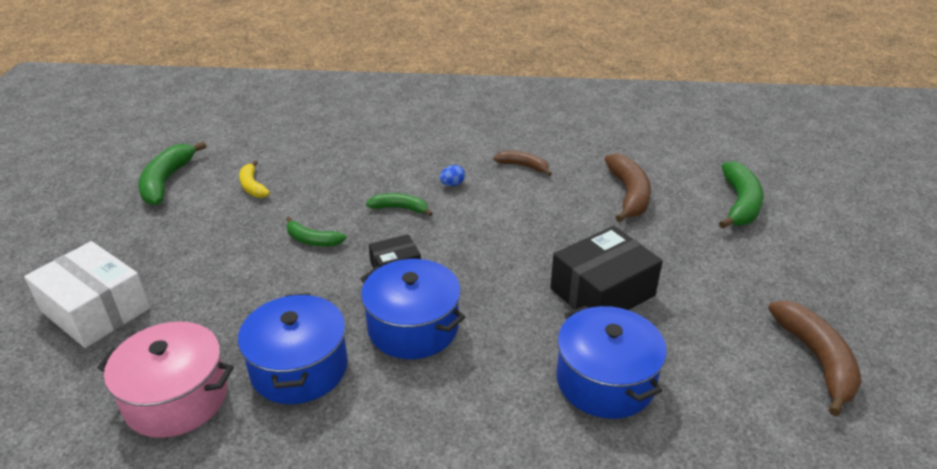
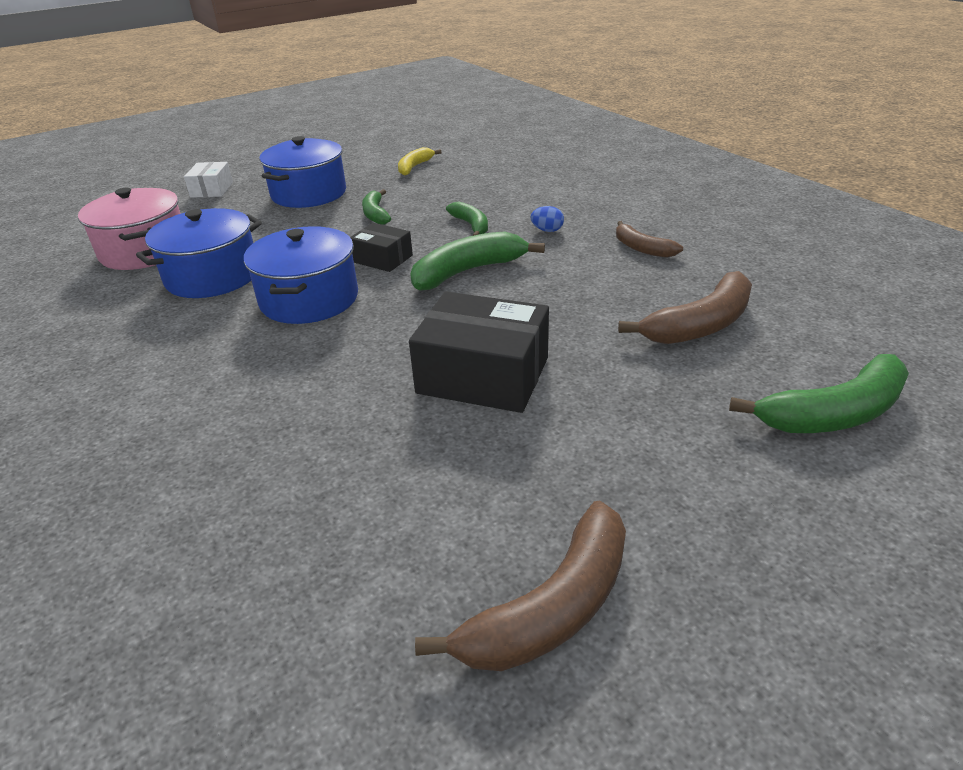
camera: 55 degrees right, 0 degrees up
white box [24,241,150,348] -> white box [184,162,233,198], size x0.55
green banana [138,142,207,205] -> green banana moved to [410,231,545,291]
brown banana [493,151,552,176] -> brown banana turned 150 degrees clockwise [616,221,683,258]
blue pot [556,306,667,419] -> blue pot moved to [260,136,346,208]

